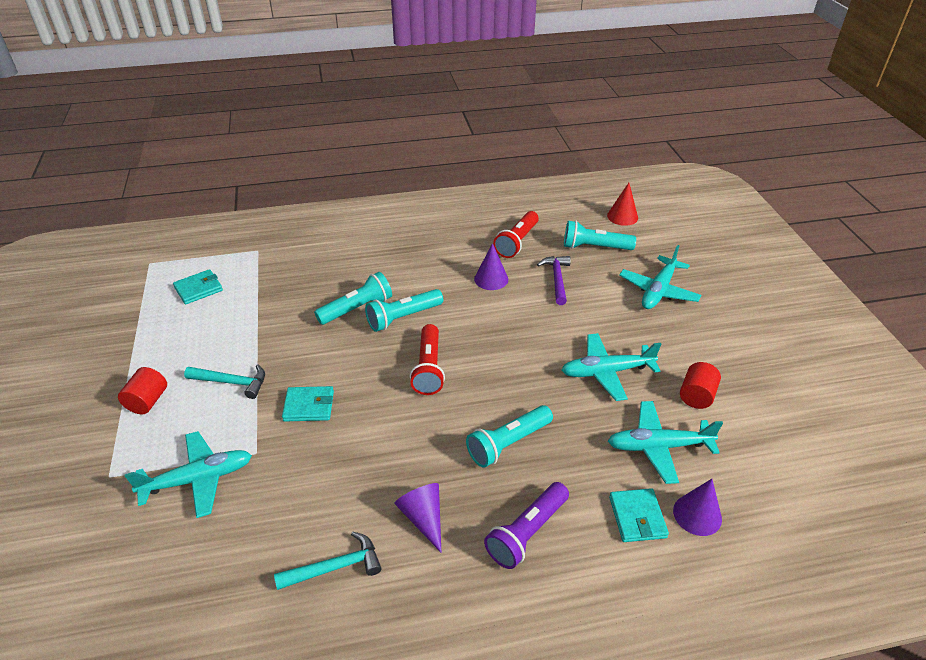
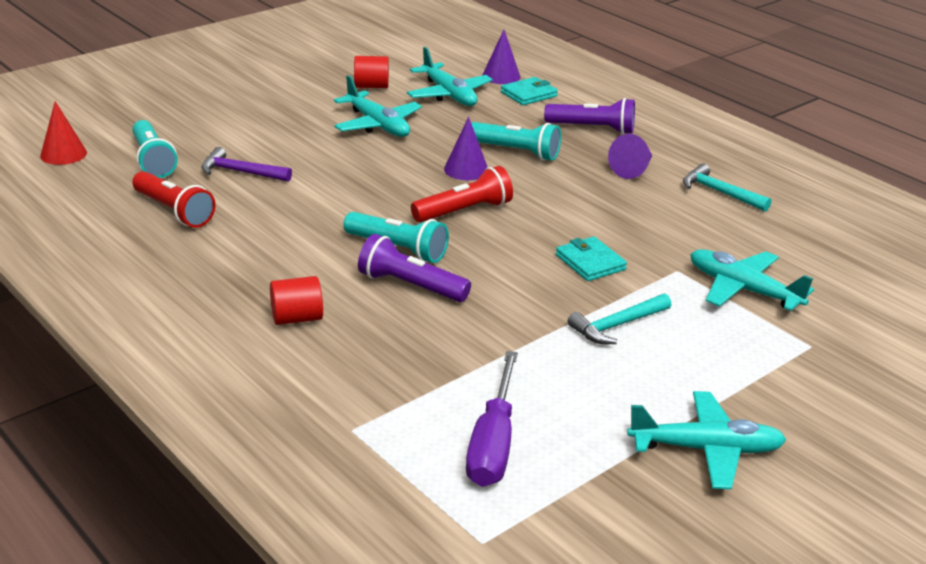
camera: 120 degrees left, 10 degrees down
red cylinder [118,367,167,414] -> red cylinder moved to [270,276,323,325]
turquoise wallet [173,269,223,305] -> purple screwdriver [466,351,518,487]
turquoise hammer [184,364,265,399] -> turquoise hammer turned 105 degrees counterclockwise [568,294,671,344]
turquoise flashlight [314,272,392,325] -> purple flashlight [358,234,471,302]
purple cone [474,243,508,290] -> purple cone moved to [444,117,487,180]
red flashlight [493,211,539,258] -> red flashlight turned 45 degrees clockwise [132,171,216,228]
purple hammer [537,256,571,305] -> purple hammer turned 45 degrees clockwise [201,147,292,182]
turquoise plane [619,245,702,309] -> turquoise plane moved to [627,391,787,489]

